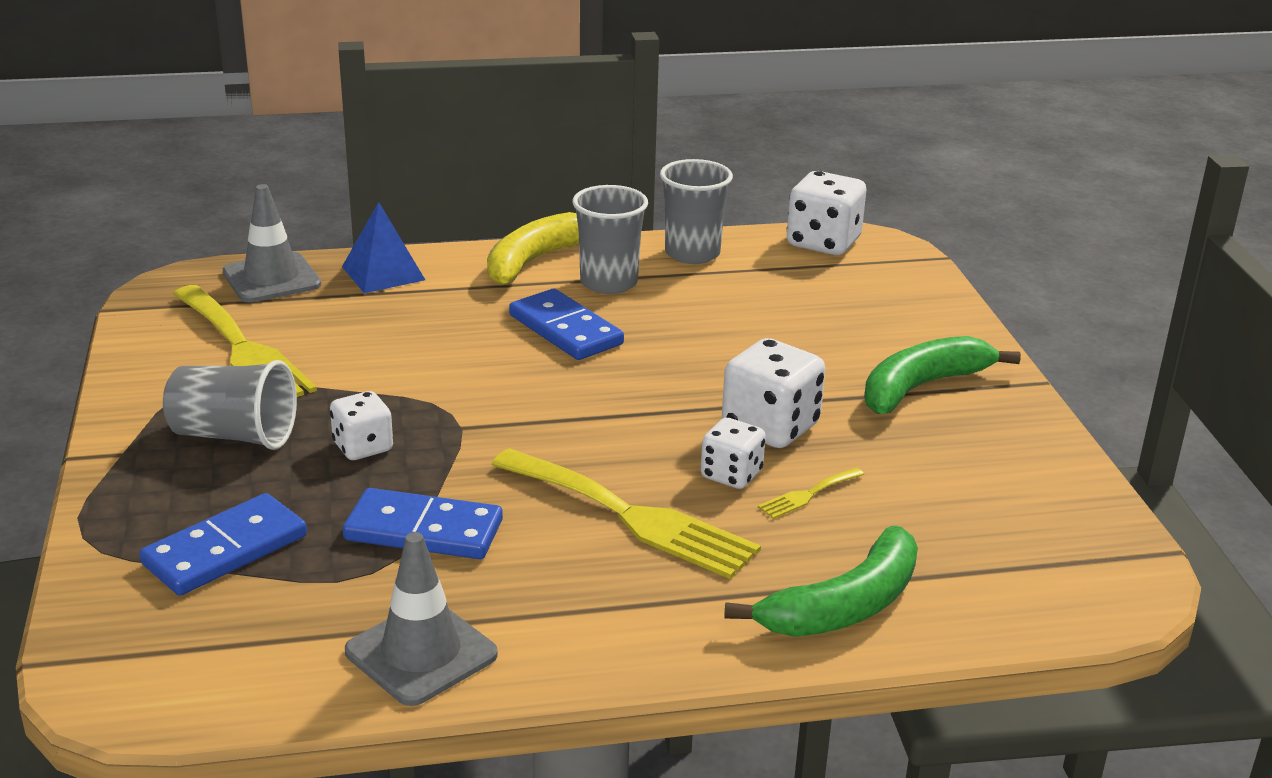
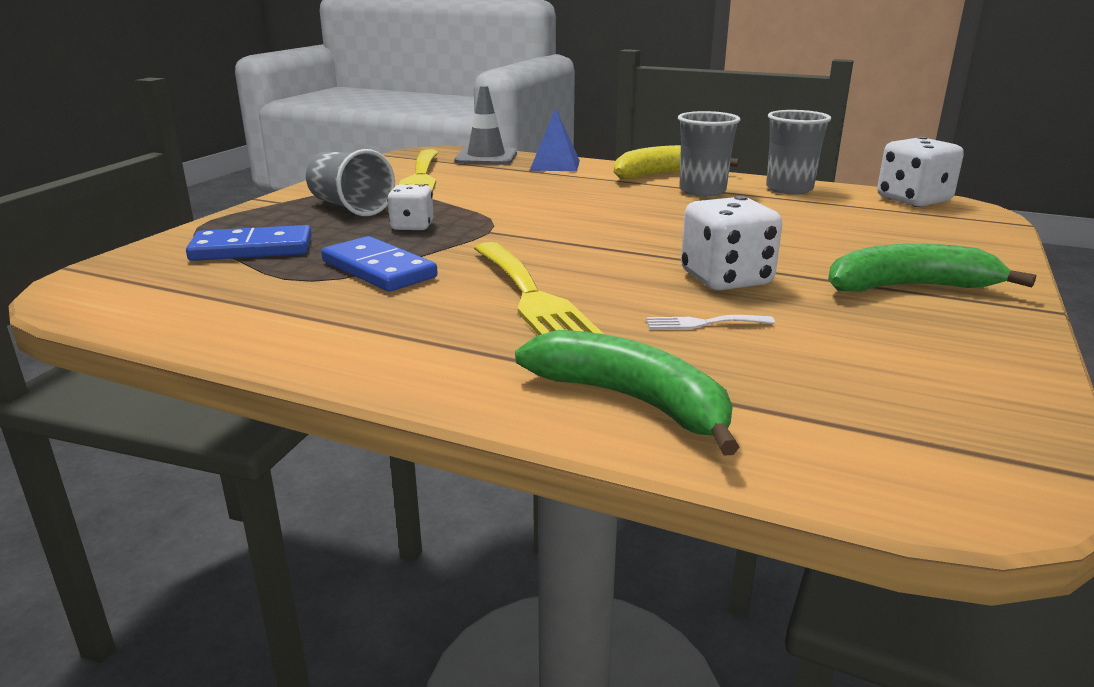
camera: 35 degrees right, 5 degrees down
grey traffic cone [345,532,498,706] -> none
blue domino [509,289,624,360] -> none
white dice [701,418,766,489] -> none
green banana [724,525,918,637] -> green banana turned 135 degrees counterclockwise [515,330,739,456]
yellow fork [758,467,864,519] -> white fork [646,315,775,329]

